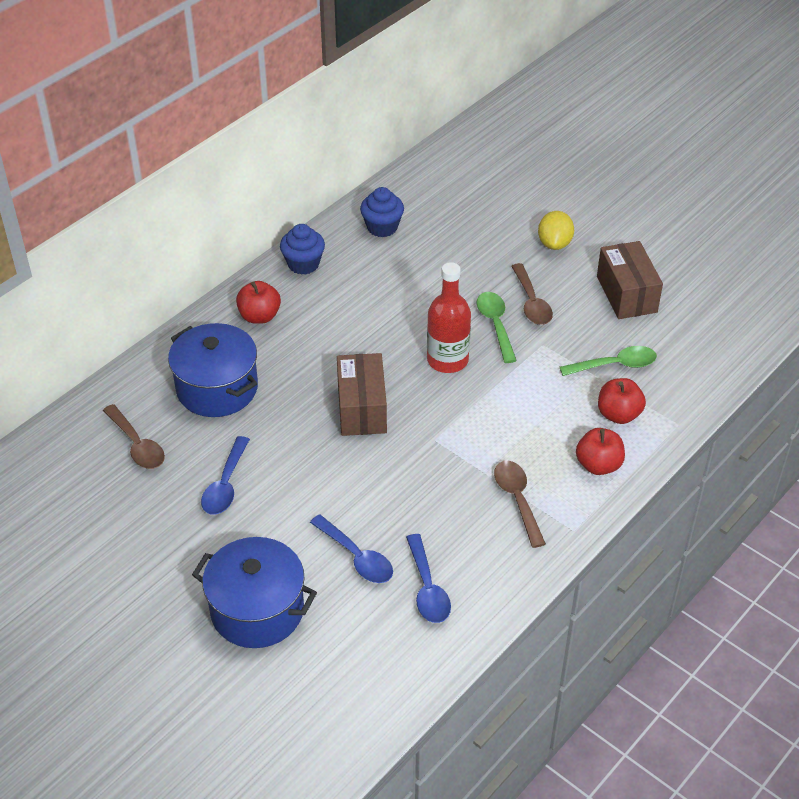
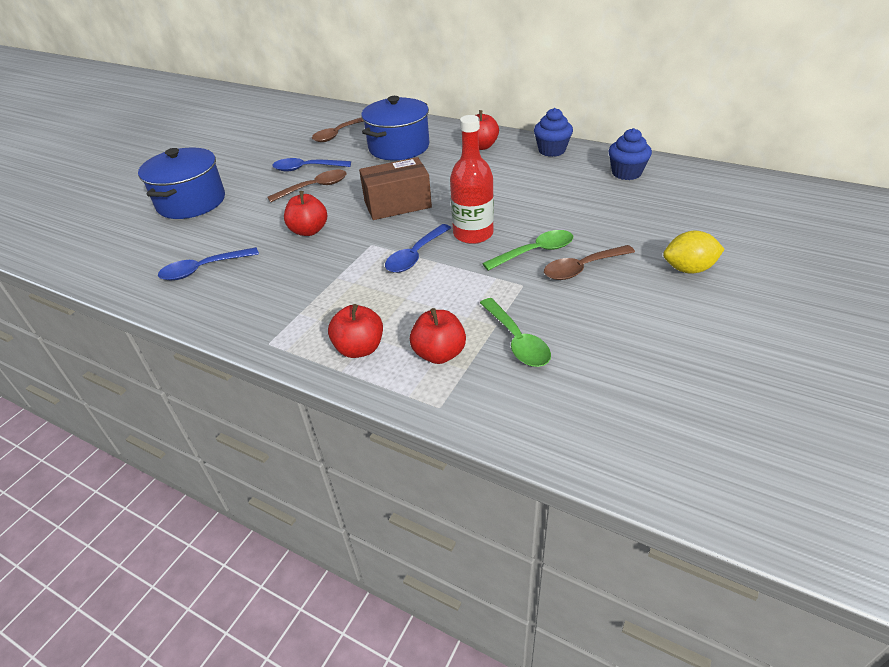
camera: 80 degrees right, 5 degrees down
blue spoon [310,514,393,583] -> blue spoon moved to [385,224,451,273]
brown spoon [494,461,546,548] -> brown spoon moved to [267,170,347,202]
brown box [597,241,663,319] -> none
none -> red apple [284,191,327,236]

